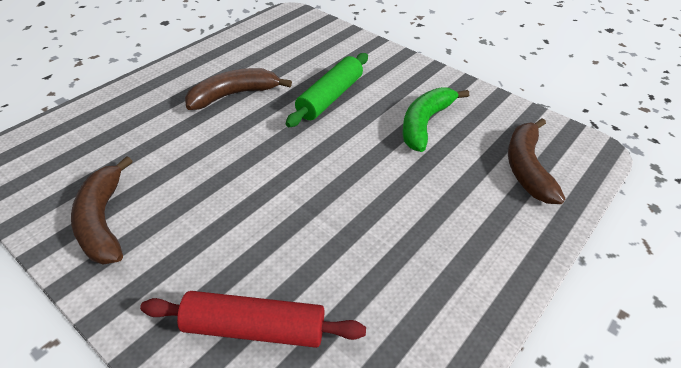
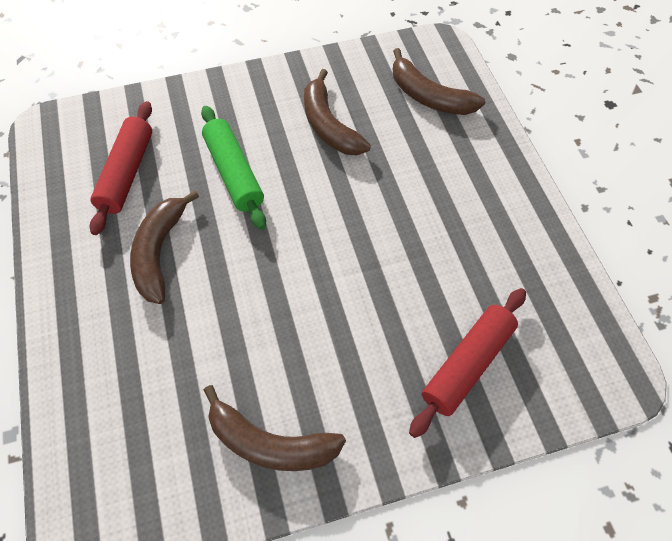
camera: 55 degrees left, 15 degrees up
green banana [402,87,469,152] -> brown banana [304,69,371,155]
none -> red rolling pin [90,101,152,235]

